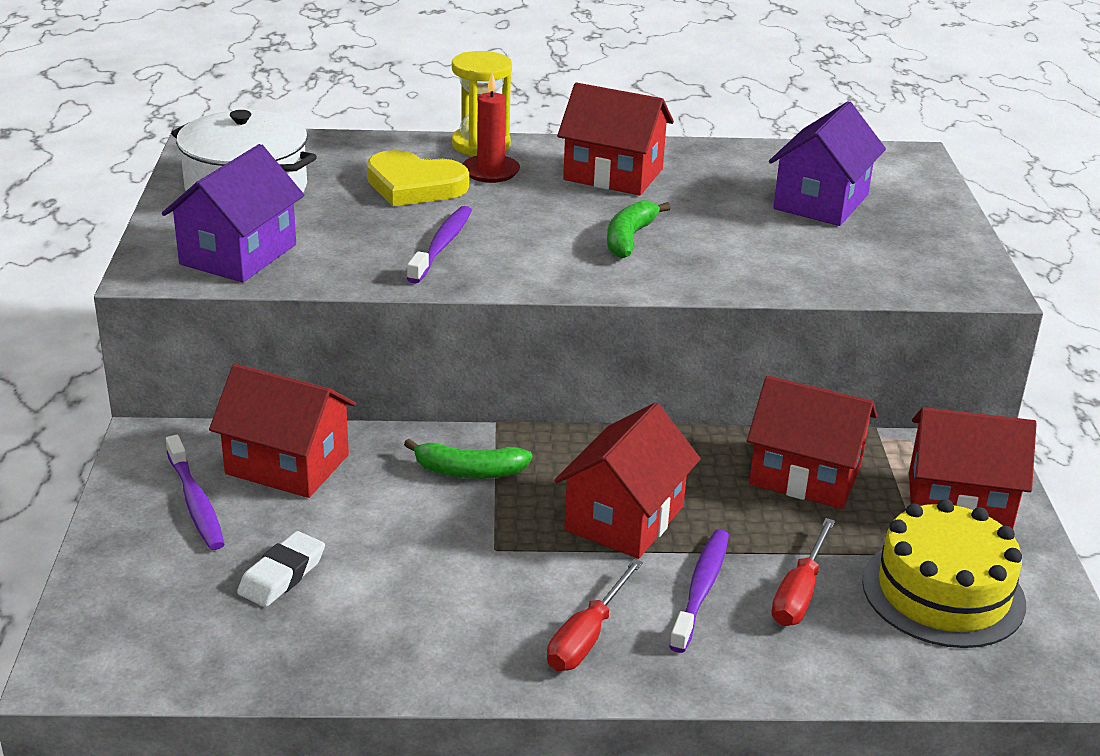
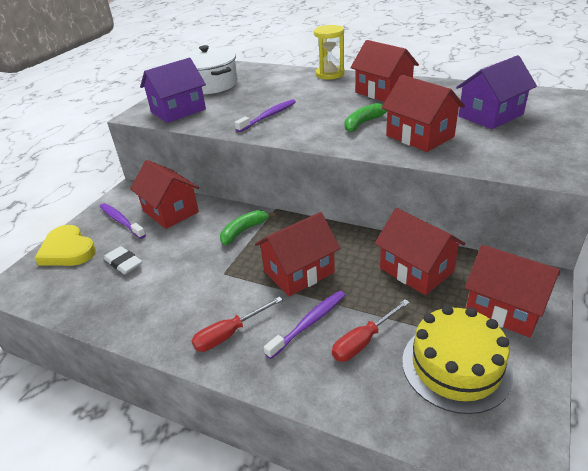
camera: 30 degrees right, 5 degrees up
purple toothbrush [166,435,224,550] -> purple toothbrush turned 135 degrees clockwise [100,203,146,239]
white eraser [237,531,325,607] -> white eraser turned 75 degrees clockwise [104,246,142,274]
yellow heart [367,150,469,206] -> yellow heart moved to [35,225,96,266]
green banana [404,439,532,479] -> green banana turned 105 degrees clockwise [220,210,276,245]
red candle [463,73,520,183] -> none
none -> red house [382,75,465,152]

